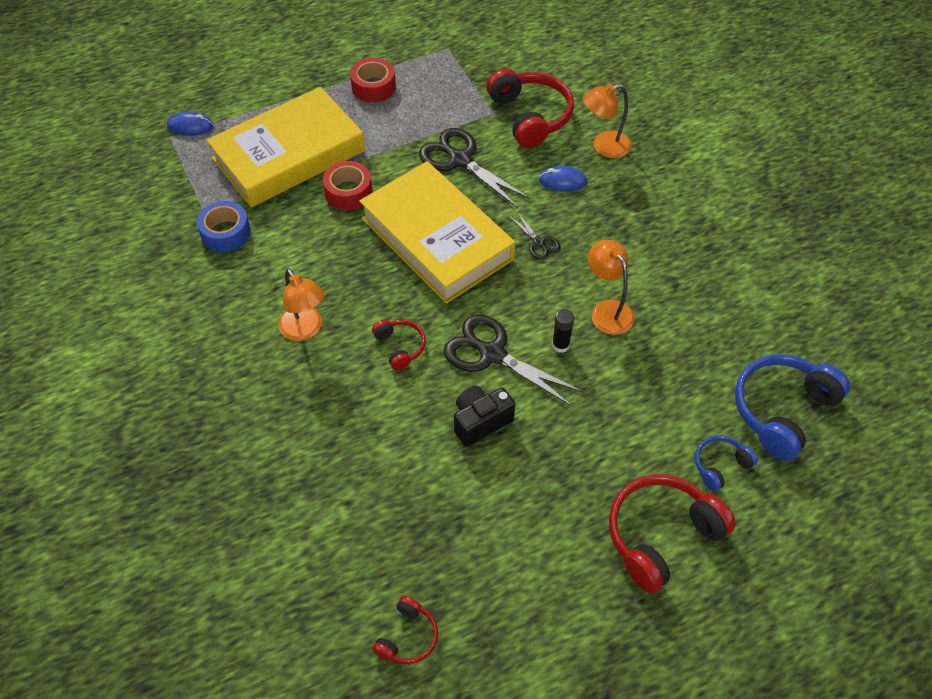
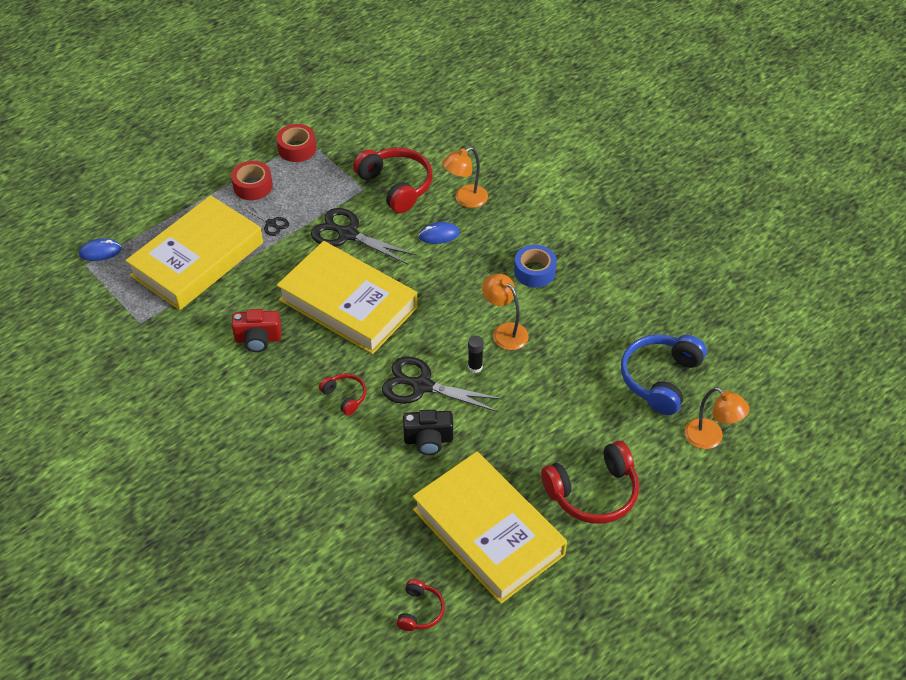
camera: 15 degrees left, 5 degrees down
blue tape [197,201,251,252] -> blue tape moved to [514,245,557,287]
orange lamp [278,269,325,341] -> orange lamp moved to [684,387,750,449]
red tape [323,161,372,210] -> red tape moved to [276,124,316,162]
black camera [454,386,515,447] -> black camera turned 135 degrees counterclockwise [403,410,453,455]
black scissors [509,211,561,260] -> black scissors moved to [243,203,289,236]
red headphones [609,475,736,593] -> red headphones turned 150 degrees counterclockwise [541,441,639,524]
blue headphones [695,435,758,491] -> none
none -> red camera [232,309,281,352]
none -> yellow book [413,452,567,604]

